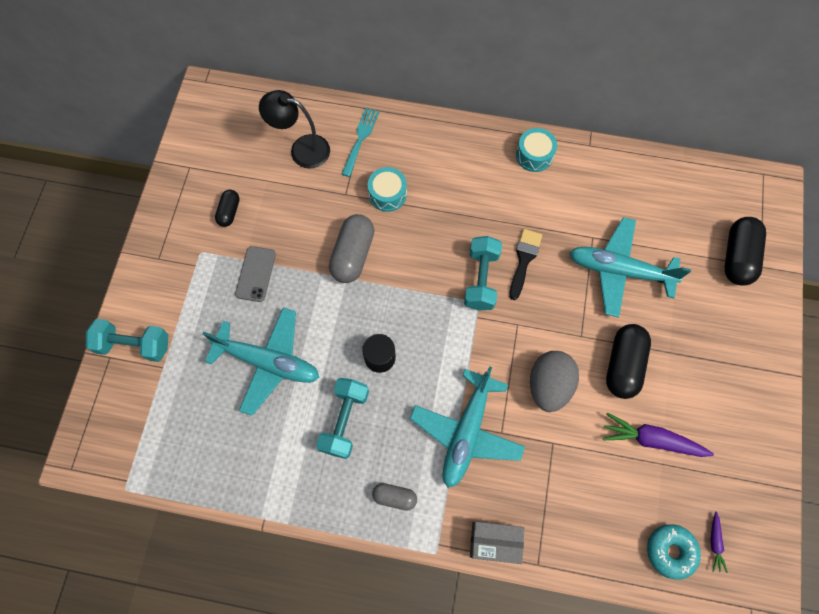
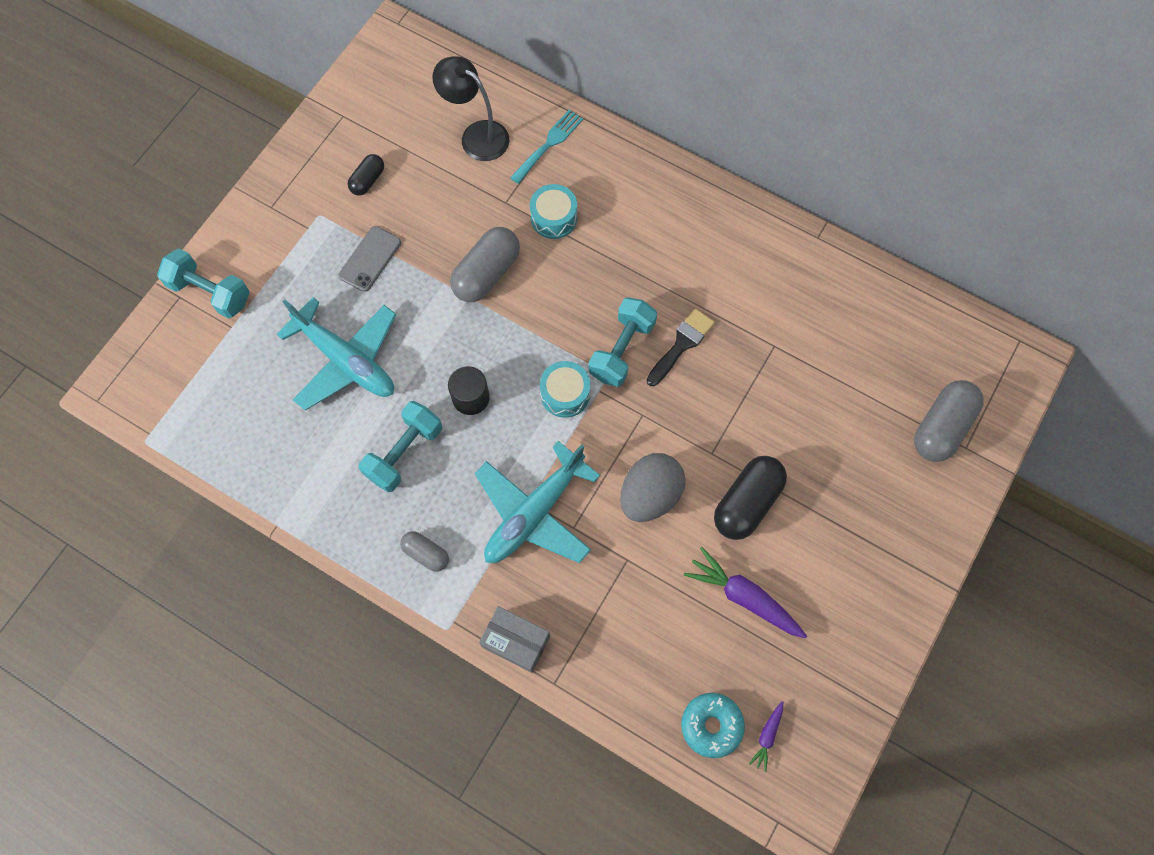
camera: 20 degrees right, 0 degrees up
turquoise drum [516,128,557,172] -> turquoise drum moved to [540,361,590,418]
turquoise plane [569,217,691,318] -> none
black capsule [725,217,766,286] -> grey capsule [914,380,984,462]

